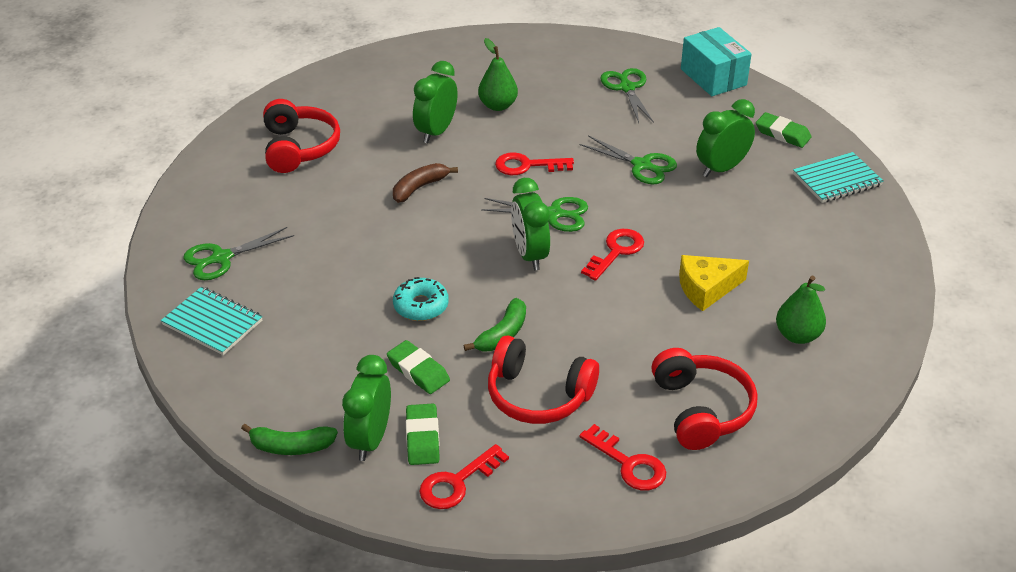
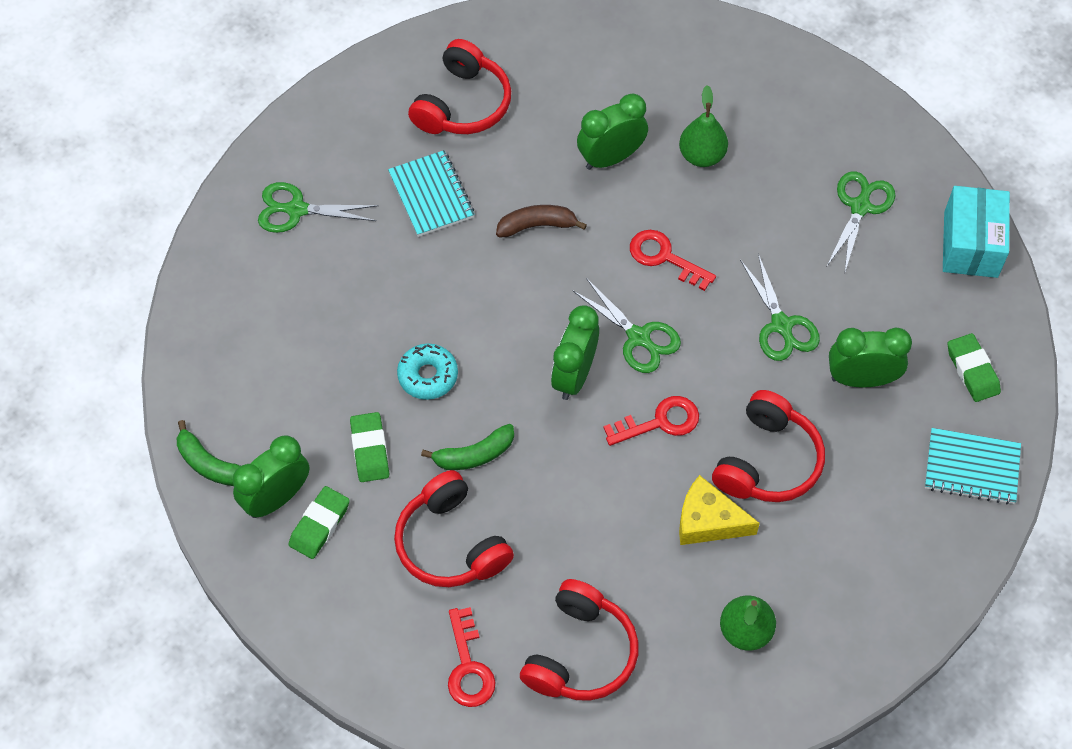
camera: 35 degrees right, 20 degrees up
turquoise notebook [161,286,263,355] -> turquoise notebook moved to [388,150,474,237]
red key [419,444,509,509] -> none
none -> red headphones [712,390,825,502]

